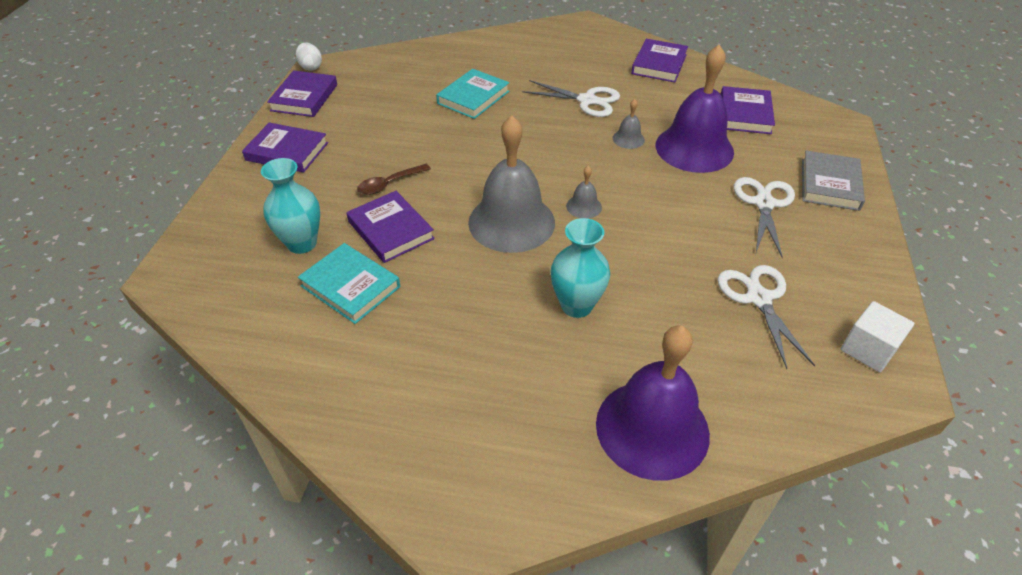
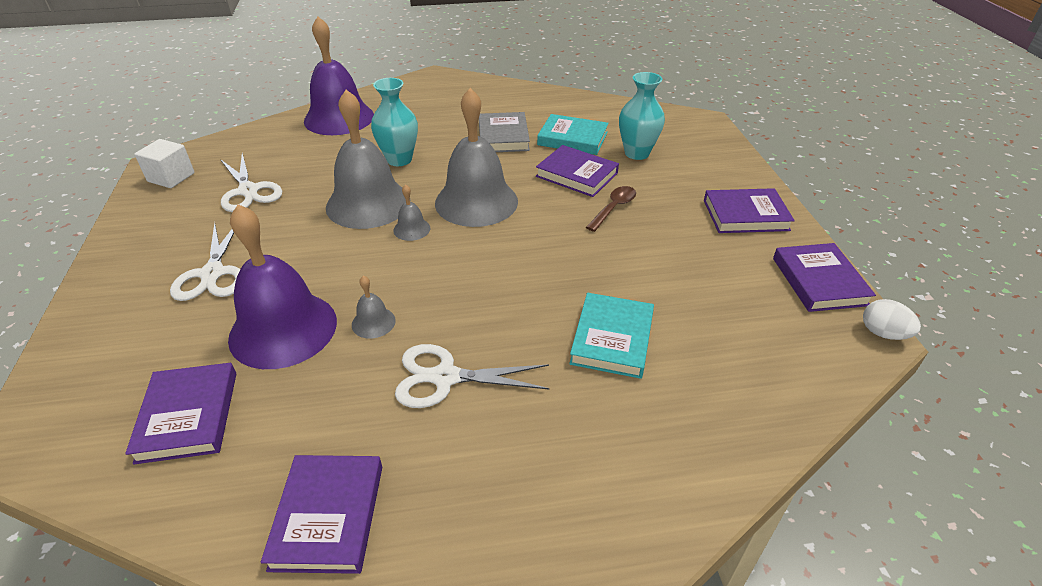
camera: 160 degrees right, 5 degrees down
grey book [802,150,865,211] -> grey book moved to [479,112,530,152]
none -> grey bell [326,90,406,229]

